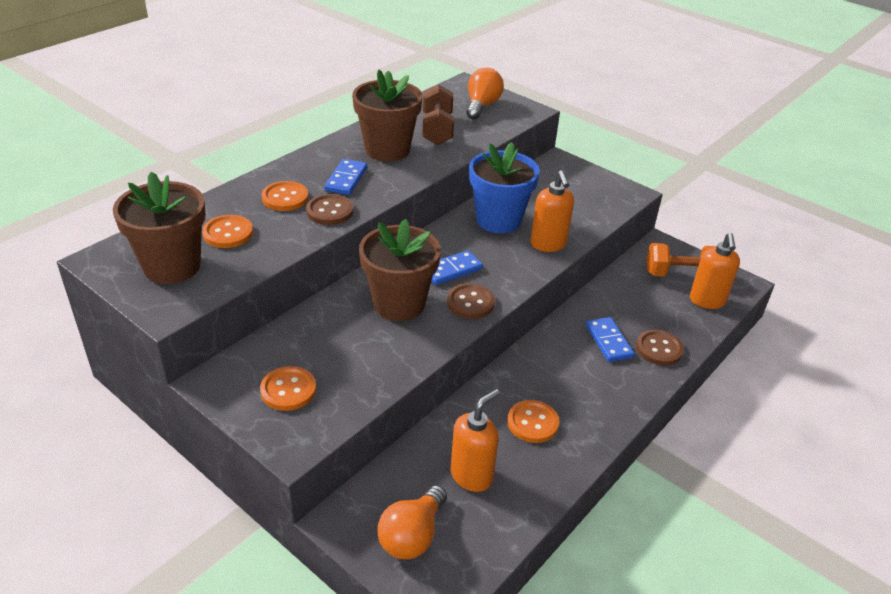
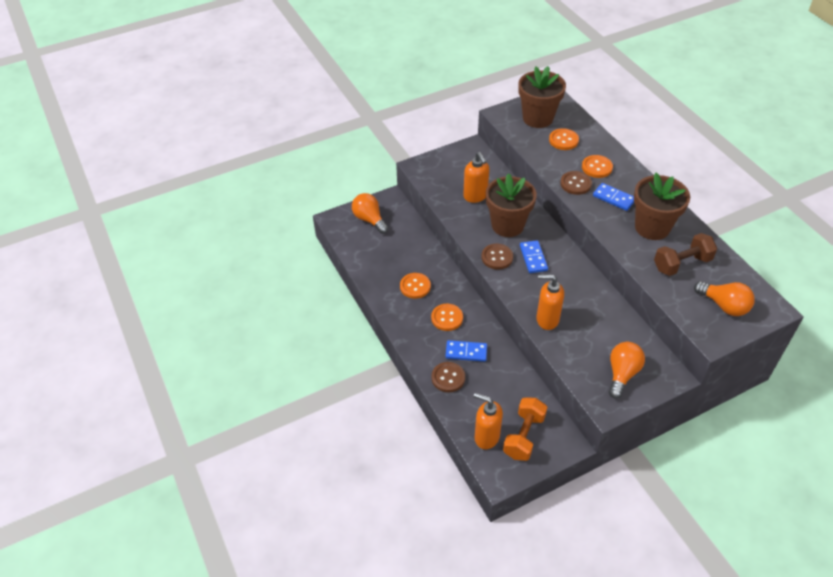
camera: 115 degrees right, 10 degrees up
orange button [260,366,316,411] -> orange button moved to [431,304,463,331]
brown dumbbell [422,84,454,145] -> brown dumbbell turned 45 degrees counterclockwise [654,233,717,276]
orange soap dispenser [450,389,500,492] -> orange soap dispenser moved to [463,152,489,203]
blue flower pot [469,142,540,233] -> none
none -> orange light bulb [609,342,645,399]

